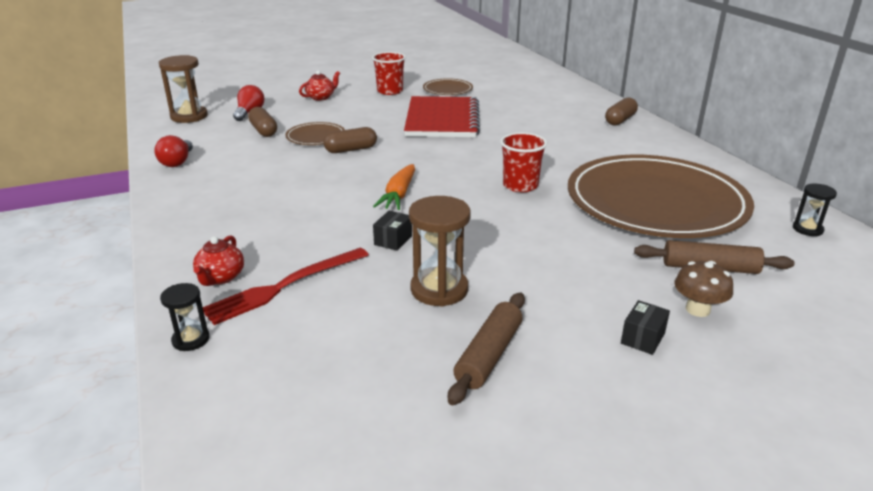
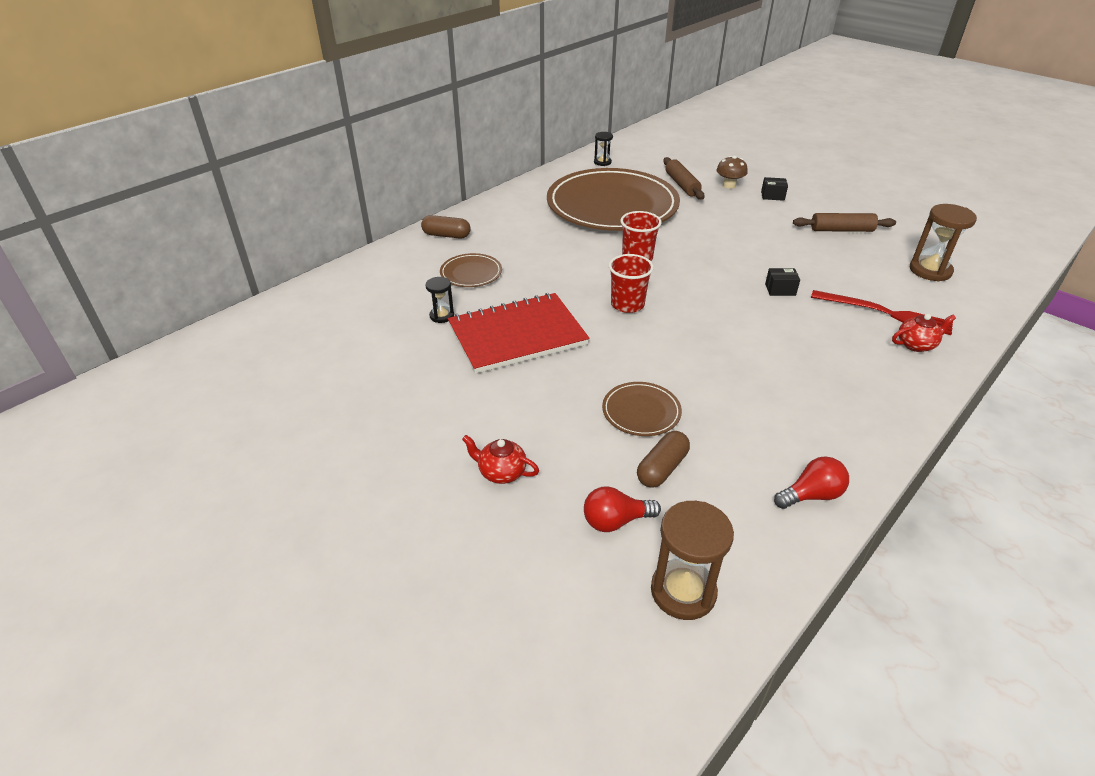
camera: 115 degrees left, 10 degrees up
black hourglass [160,283,210,351] -> black hourglass moved to [426,277,454,323]
brown capsule [323,127,377,153] -> none
red cup [372,52,406,95] -> red cup moved to [609,254,654,313]
orange carrot [373,164,415,210] -> none
brown hourglass [409,196,471,307] -> brown hourglass moved to [910,204,977,282]
brown plate [423,78,473,95] -> brown plate moved to [440,253,502,287]

